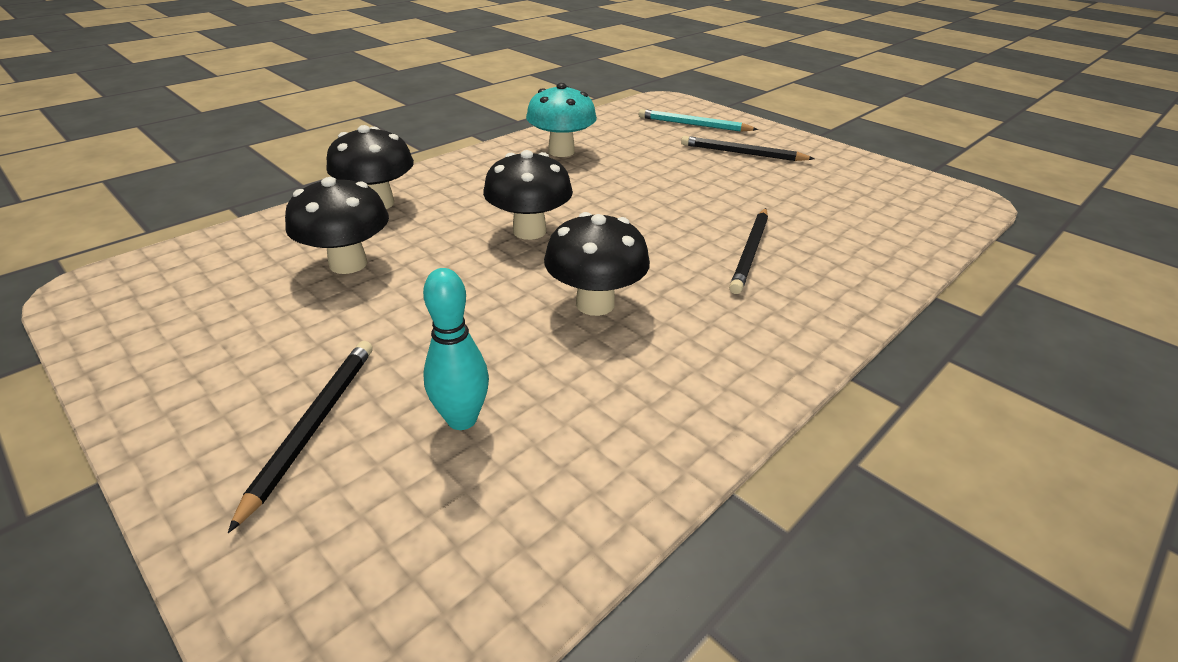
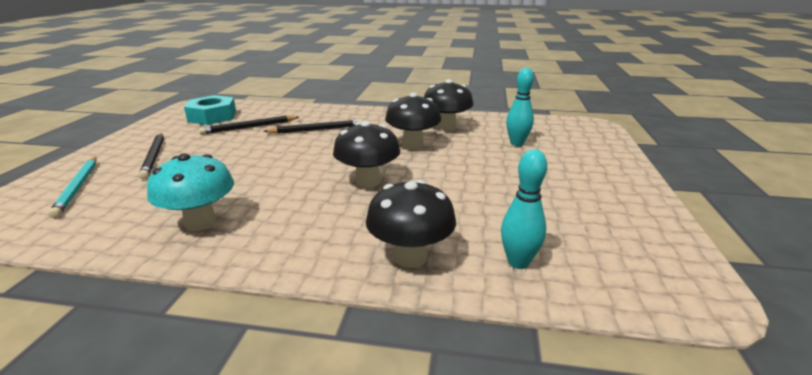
camera: 125 degrees left, 10 degrees down
black pencil [228,341,373,533] -> black pencil moved to [199,116,299,134]
black mushroom [285,177,389,274] -> black mushroom moved to [424,79,473,131]
none -> turquoise nut [184,95,236,125]
none -> turquoise bowling pin [501,149,547,269]

